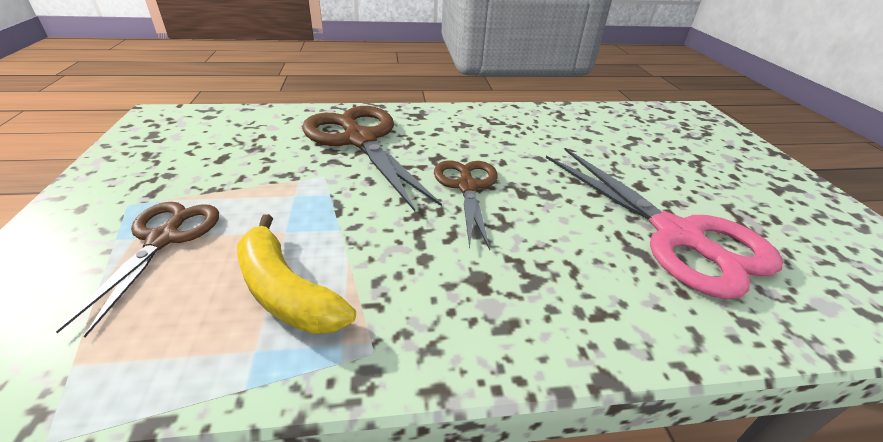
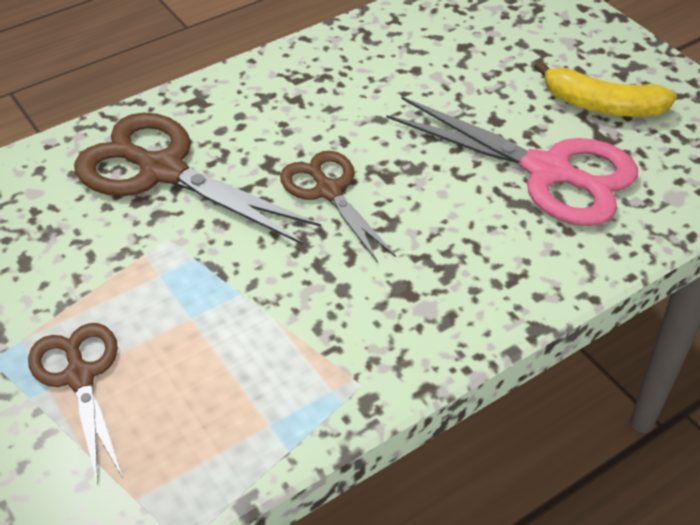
camera: 25 degrees left, 10 degrees up
yellow banana [237,214,356,334] -> yellow banana moved to [534,61,677,117]

